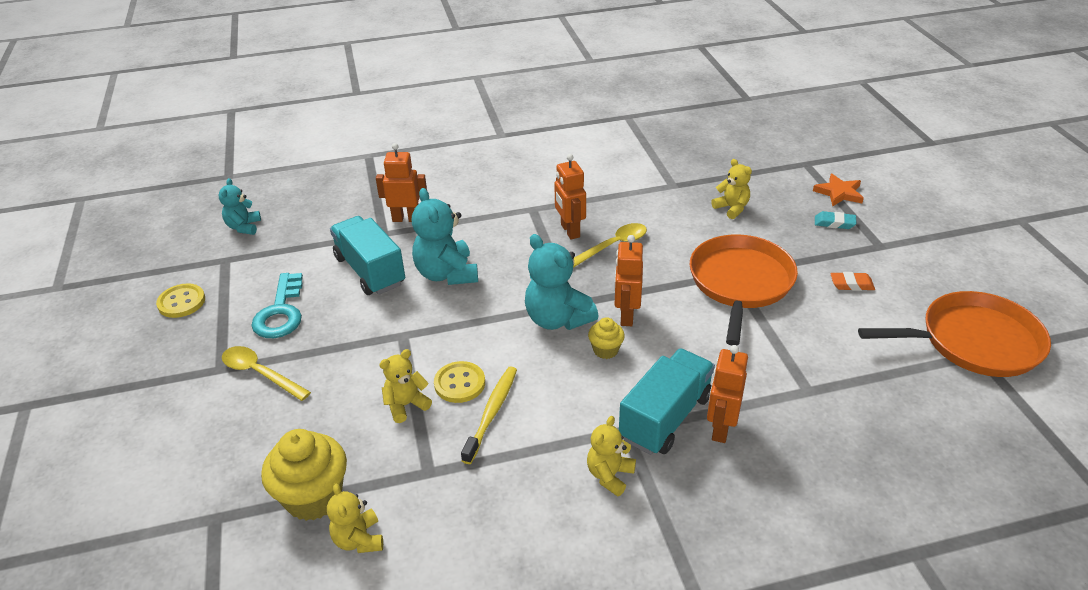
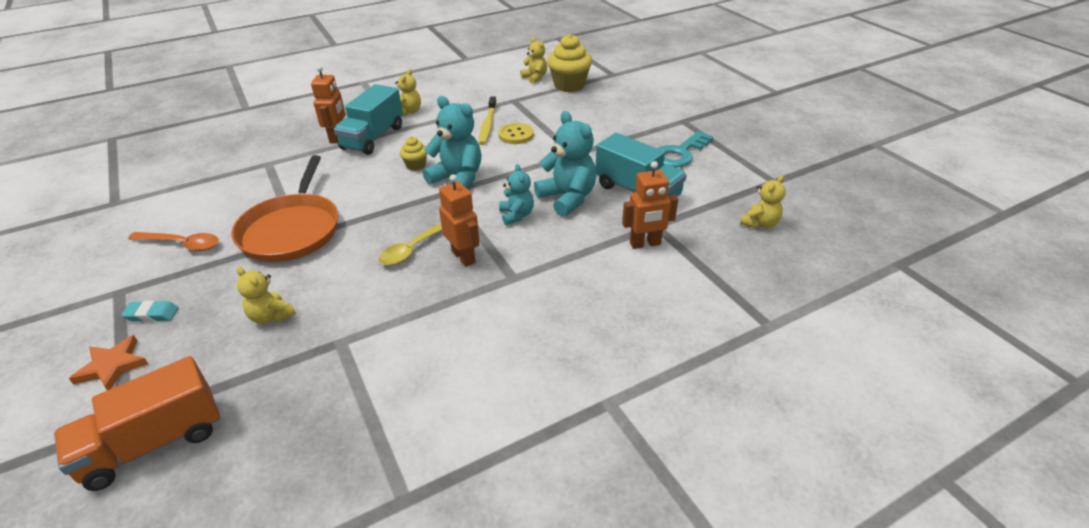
camera: 165 degrees right, 0 degrees up
yellow button [156,283,205,318] -> none
turquoise teddy bear [218,178,261,235] -> turquoise teddy bear moved to [499,164,534,225]
yellow spoon [222,346,311,401] -> none
turquoise key [251,273,303,338] -> turquoise key turned 120 degrees counterclockwise [657,131,713,168]
yellow teddy bear [379,349,432,423] -> yellow teddy bear moved to [740,175,786,228]
orange robot [614,235,643,326] -> none
orange eraser [830,272,875,291] -> orange spoon [128,232,219,251]
orange pan [858,291,1051,377] -> none
none -> orange truck [54,356,220,491]

